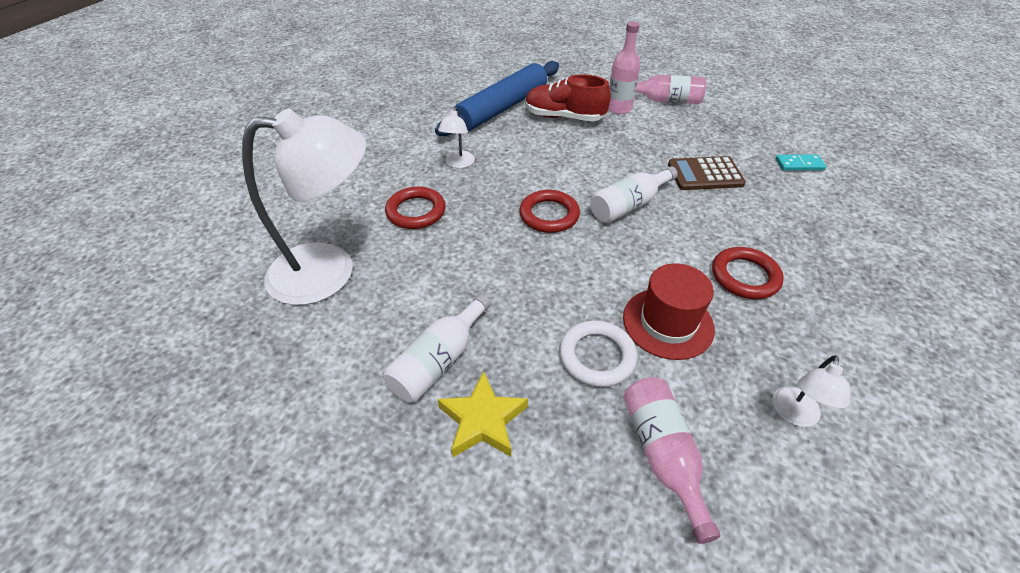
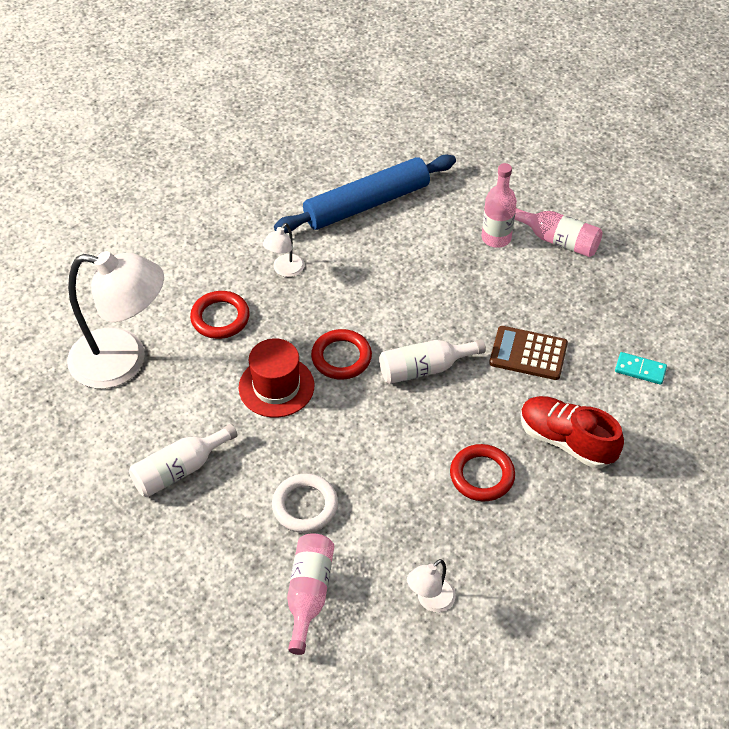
camera: 20 degrees right, 5 degrees up
yellow star [437,371,528,457] -> none
red shoe [525,74,611,121] -> red shoe moved to [521,396,624,468]
red hat [623,263,715,360] -> red hat moved to [239,338,314,418]

